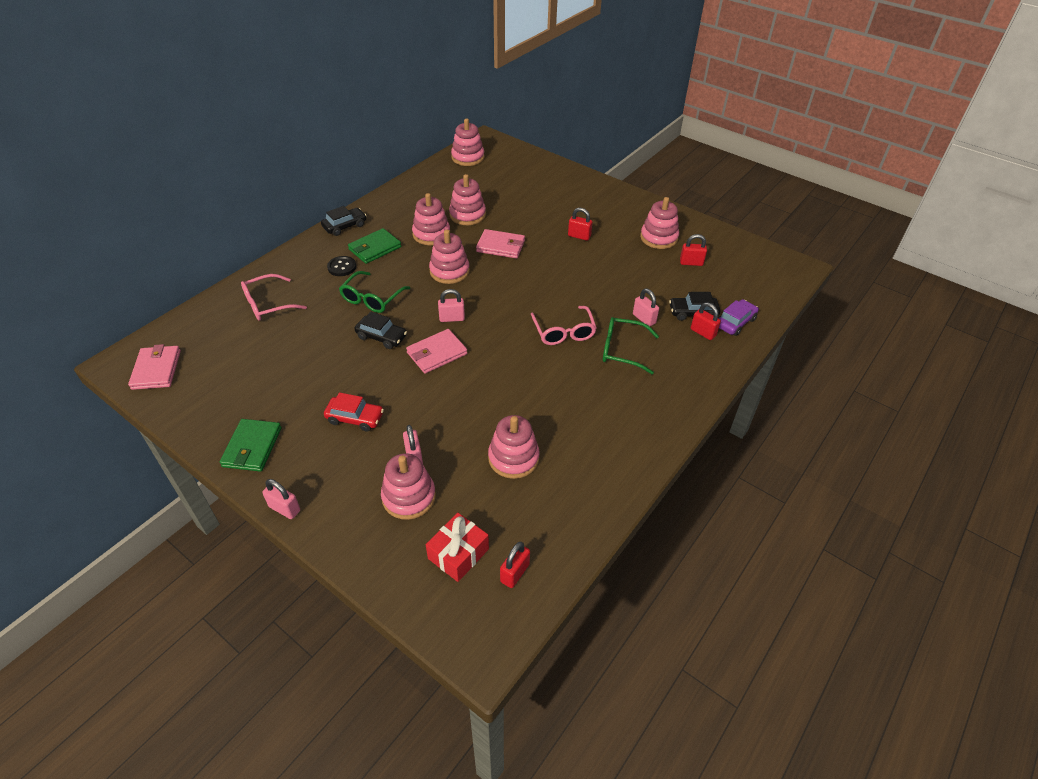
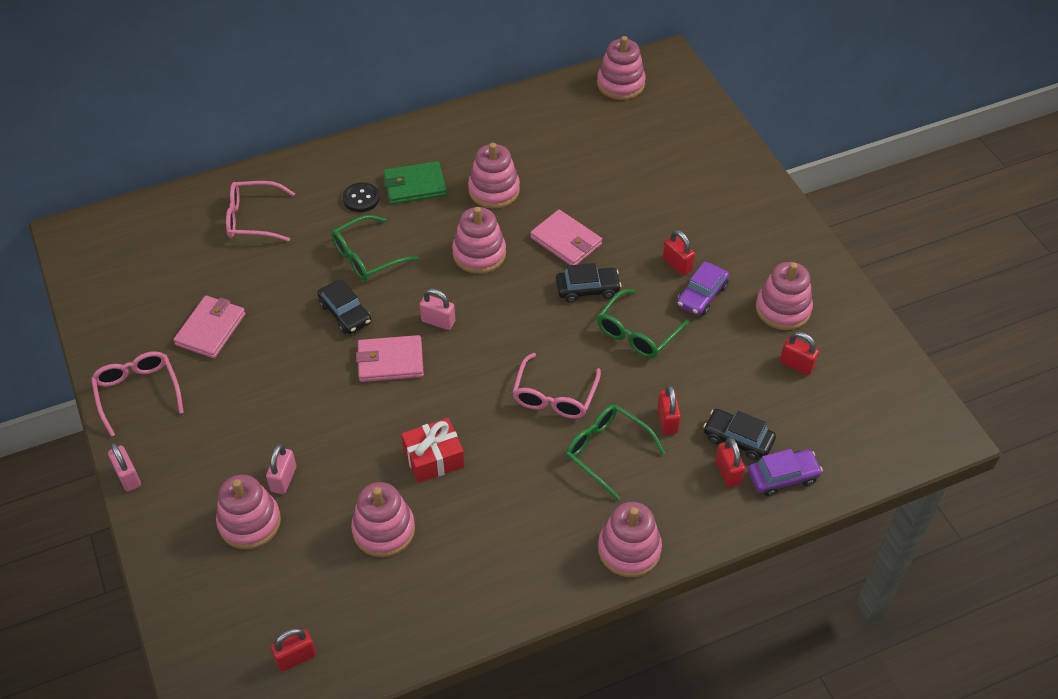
camera: 30 degrees right, 5 degrees up
pink wallet [128,344,181,390] -> pink wallet moved to [173,296,246,358]
green wallet [220,419,282,472] -> pink glasses [91,351,184,437]
black car [321,206,367,236] -> black car moved to [556,263,621,303]
red car [324,392,384,432] -> none
red gift [426,513,489,582] -> red gift moved to [401,418,465,483]
pink stacking toy [449,174,486,225] -> pink stacking toy moved to [598,502,662,577]
pink padlock [633,289,659,326] -> red padlock [657,385,681,435]
none -> green glasses [597,289,689,358]
none -> purple car [677,261,729,316]

